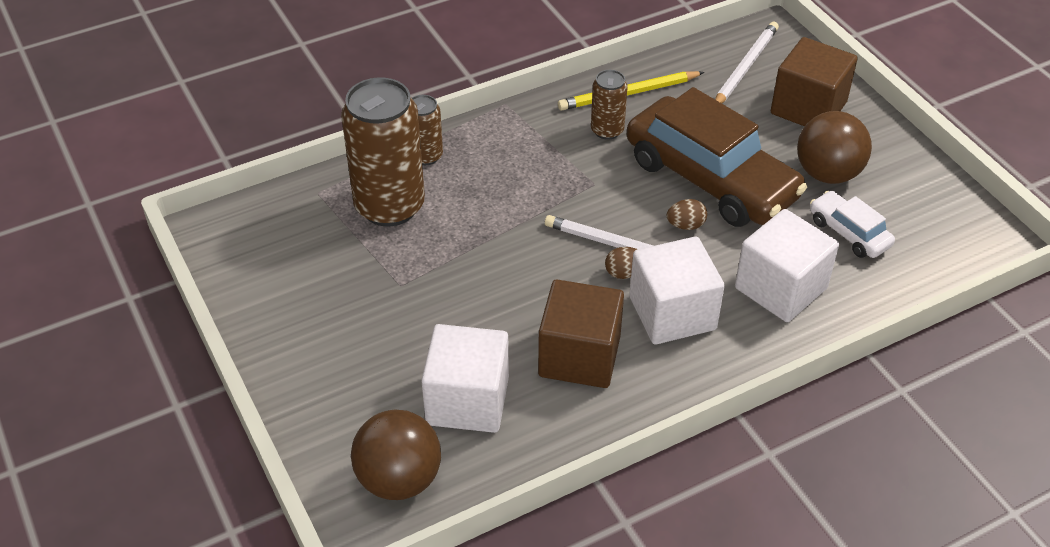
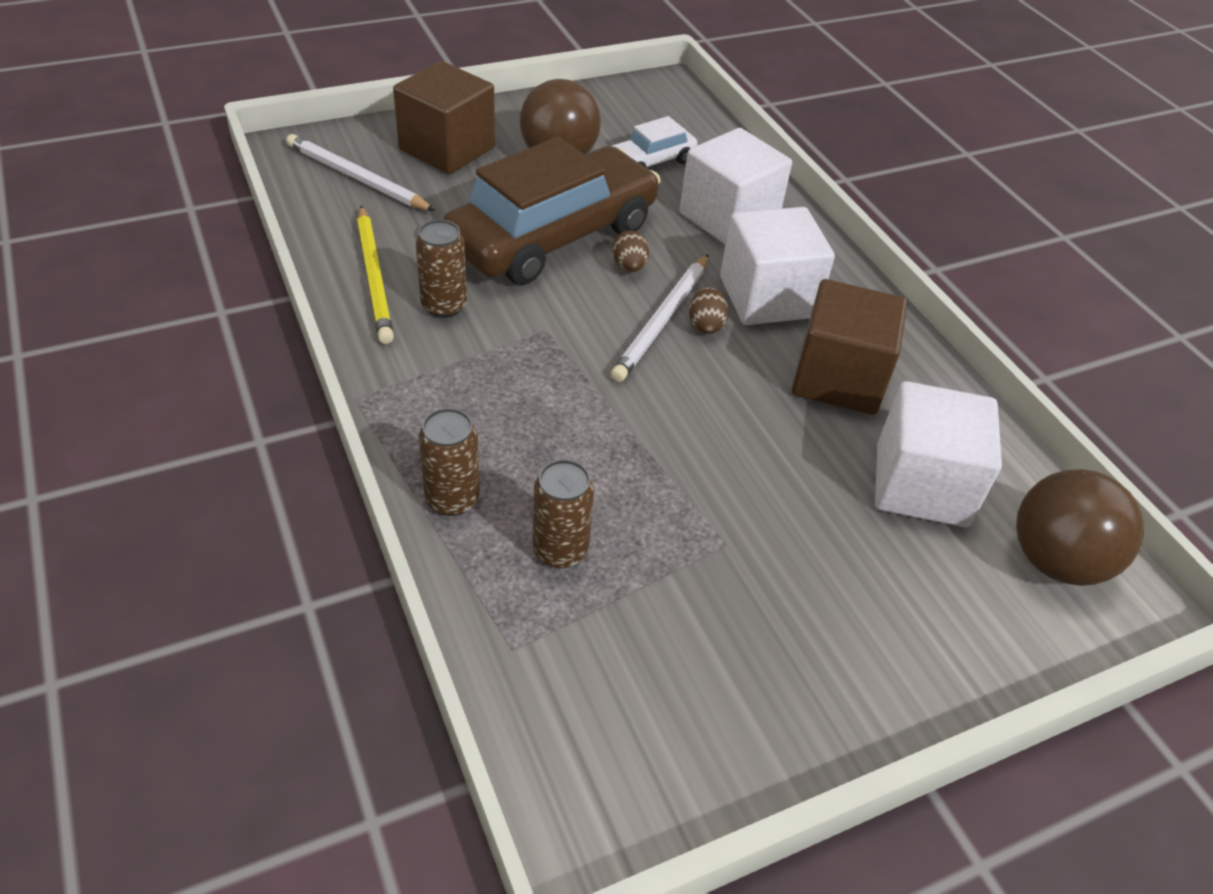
camera: 90 degrees left, 0 degrees up
brown can [341,77,425,226] -> brown can [533,459,594,568], size x0.50

